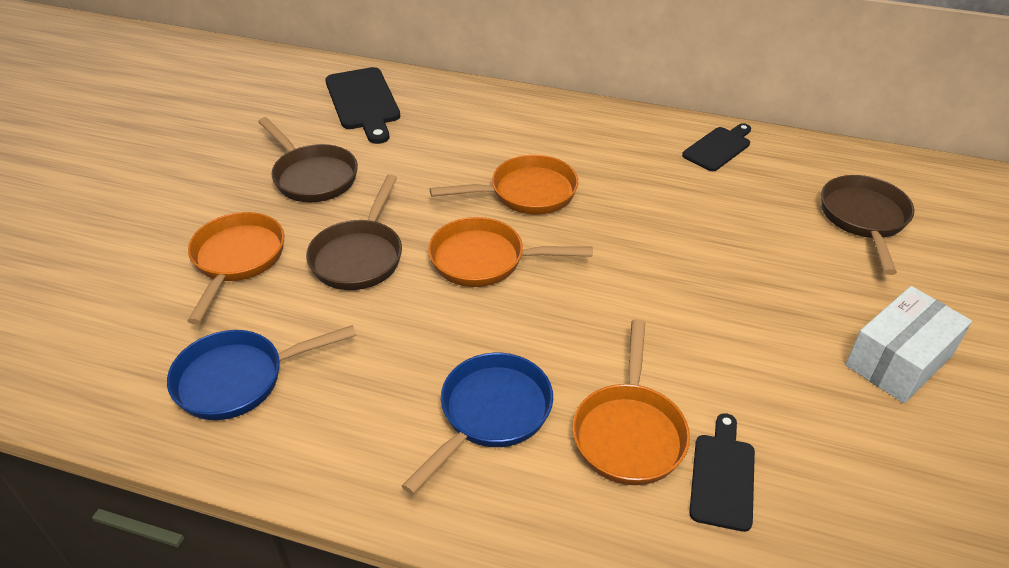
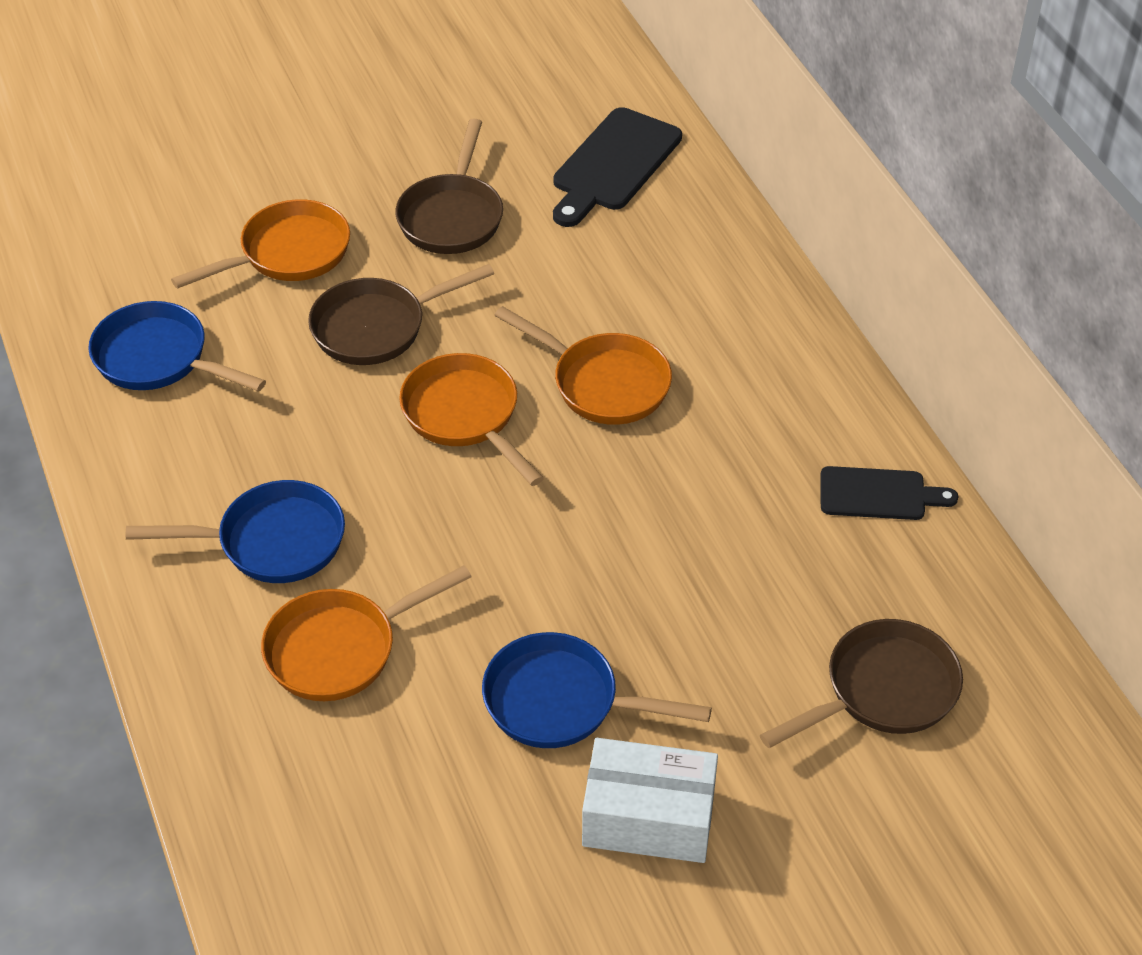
camera: 50 degrees right, 5 degrees up
black cutting board [689,413,755,532] -> none
none -> blue pan [482,632,712,748]

